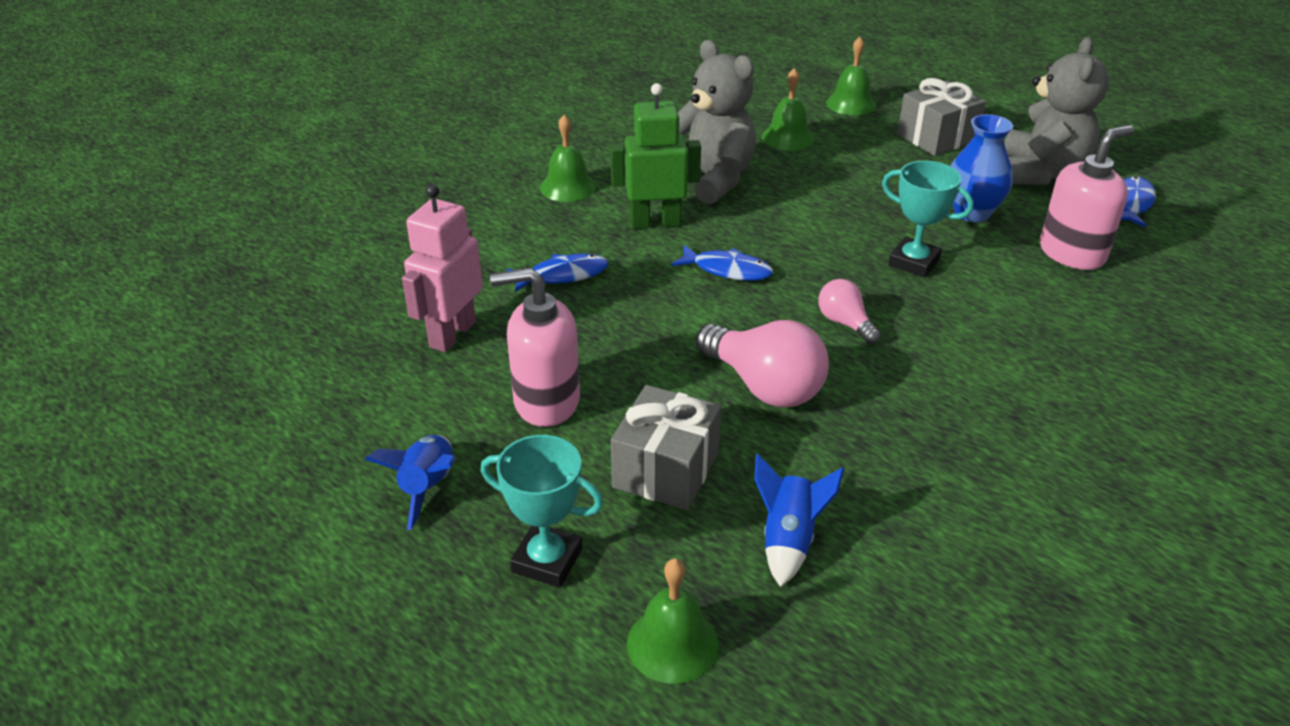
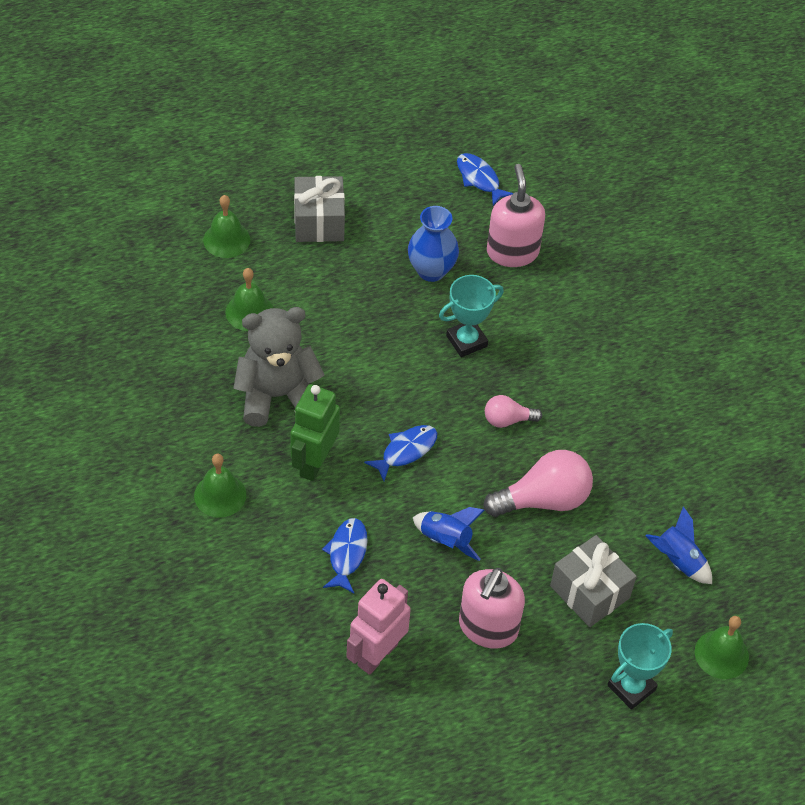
camera: 65 degrees left, 15 degrees up
blue rocket [365,435,455,530] -> blue rocket moved to [413,507,484,561]
pink robot [402,184,483,352] -> pink robot turned 75 degrees clockwise [346,579,411,675]
grey teddy bear [1004,37,1109,185] -> none

